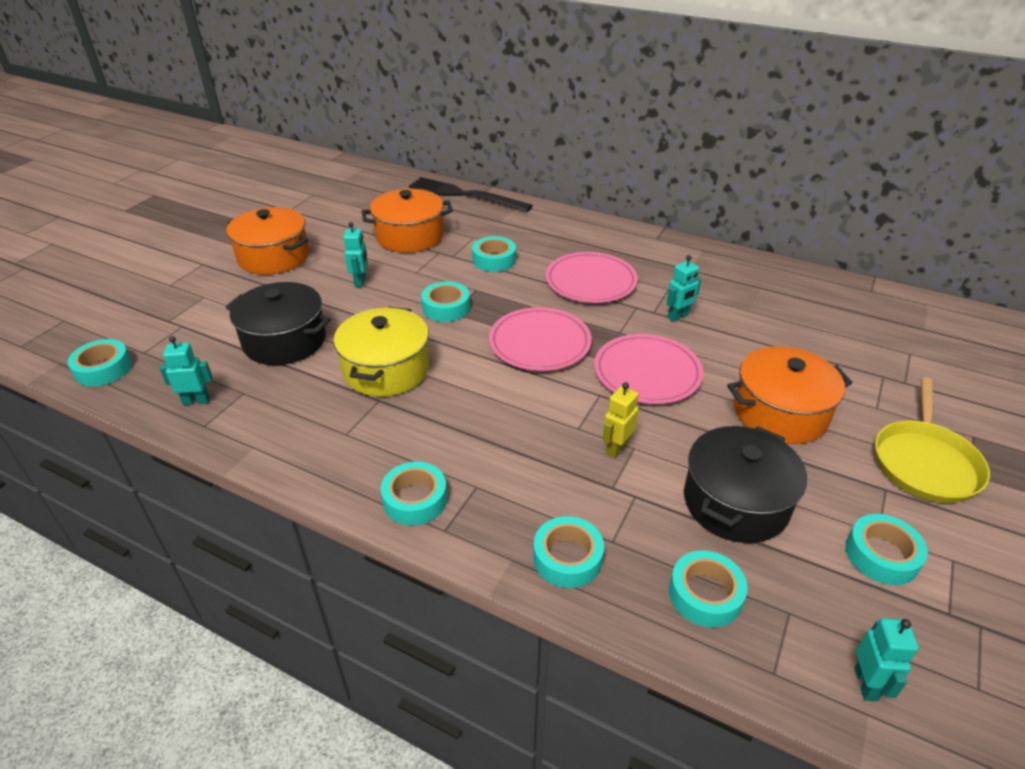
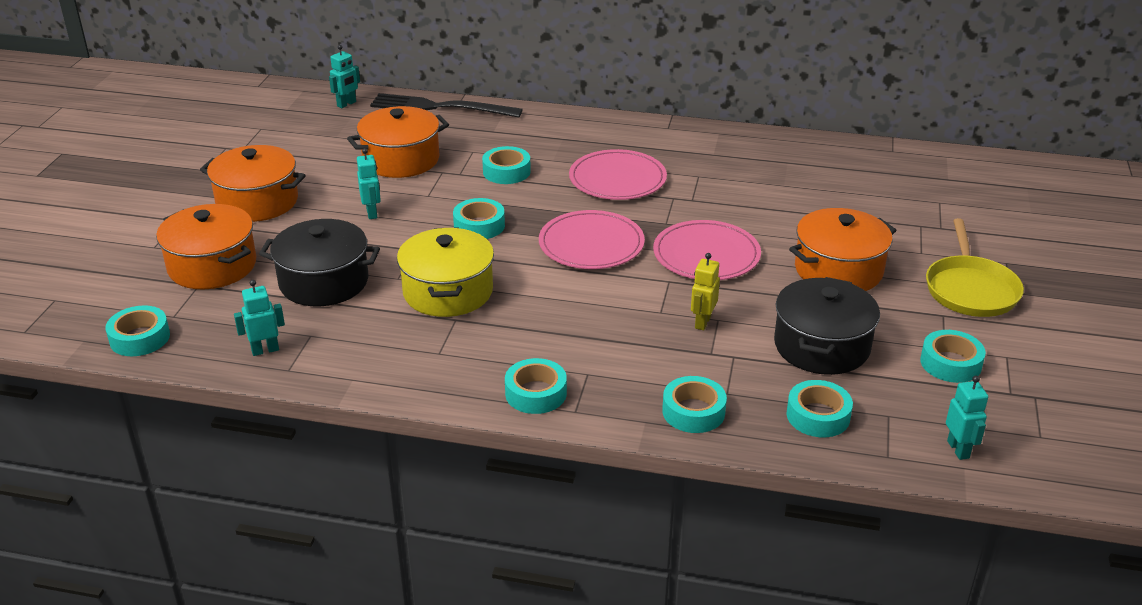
camera: 15 degrees left, 5 degrees down
turquoise robot [667,255,701,322] -> turquoise robot moved to [329,45,360,108]
none -> orange pot [156,204,256,289]

